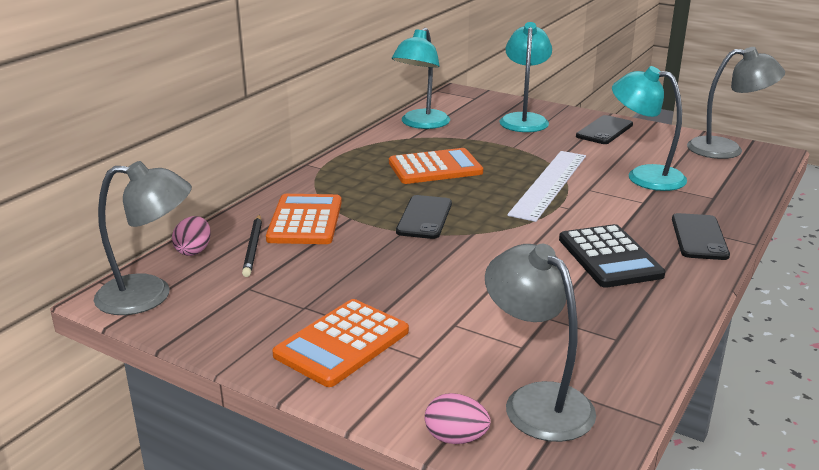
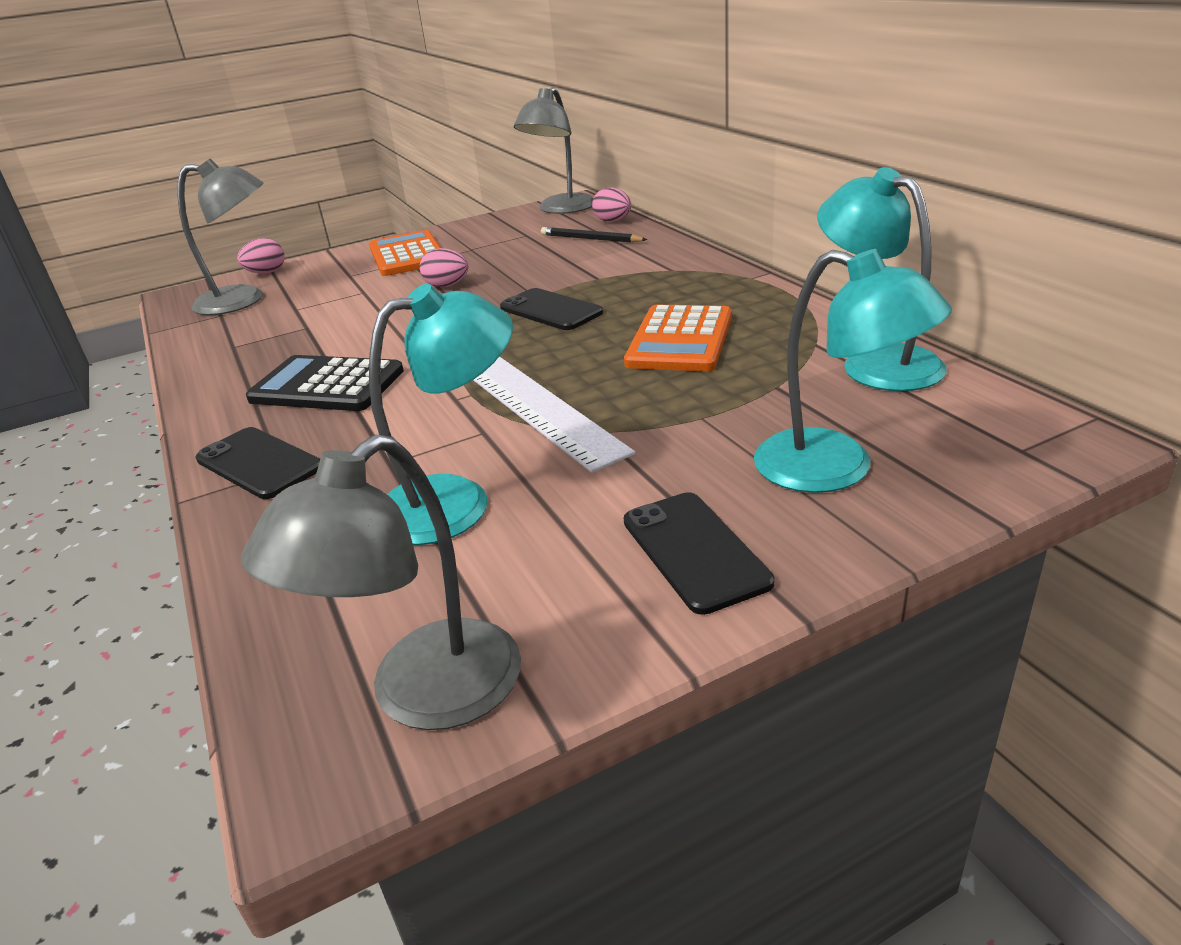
camera: 125 degrees right, 5 degrees up
orange calculator [266,194,342,244] -> none
none -> pink egg [420,248,468,287]

